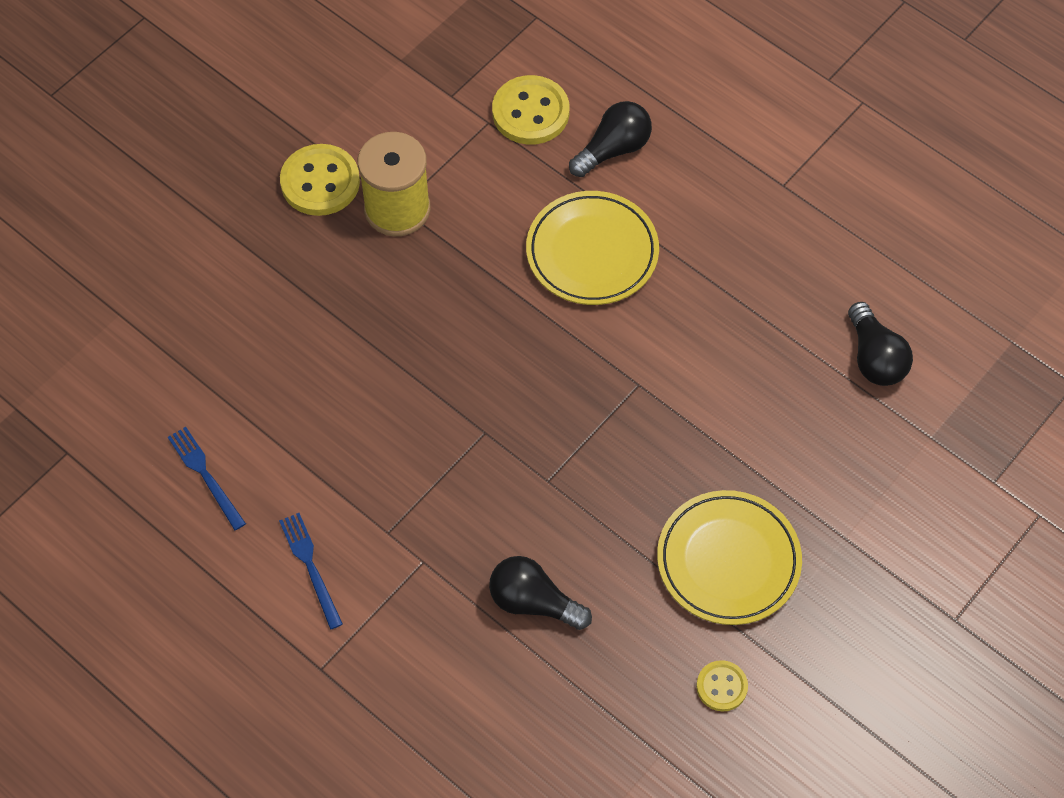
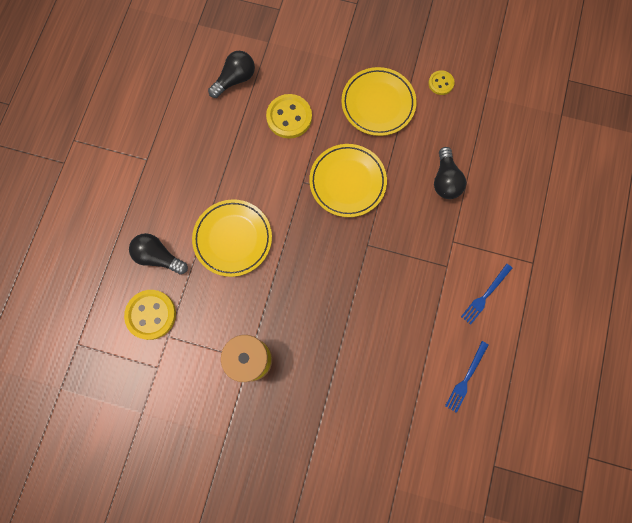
camera: 115 degrees left, 15 degrees up
yellow button [280,144,360,216] -> yellow button moved to [266,94,312,139]
none -> yellow plate [309,144,387,217]

